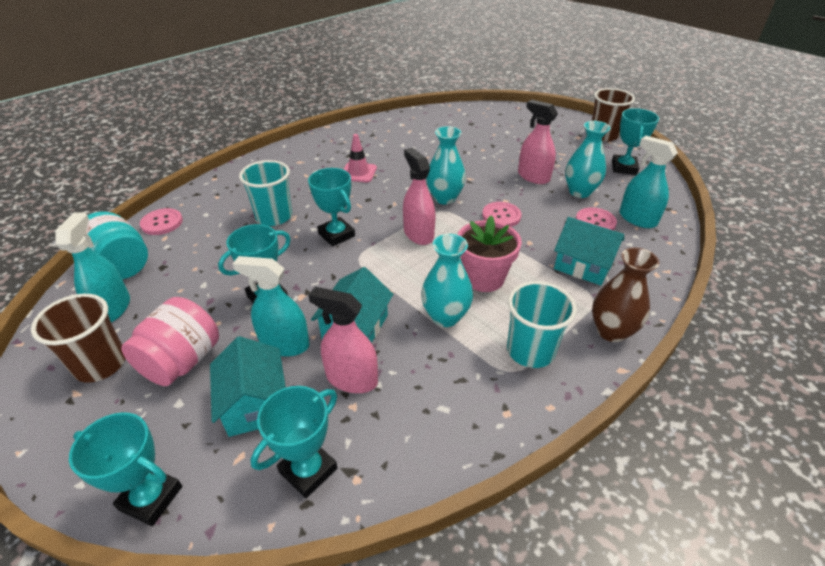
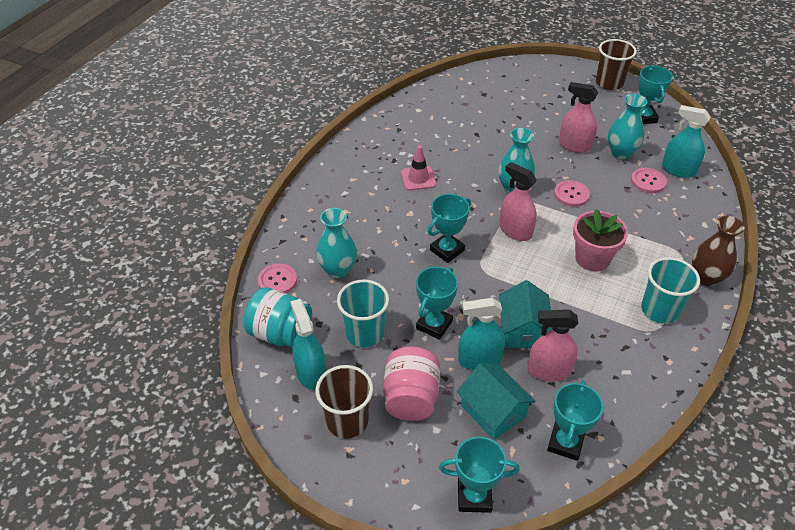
camera: 20 degrees left, 5 degrees up
turquoise cup [239,160,292,226] -> turquoise cup moved to [337,279,389,347]
turquoise trophy [308,168,355,246] -> turquoise trophy turned 75 degrees counterclockwise [428,194,471,263]
turquoise vase [421,234,473,327] -> turquoise vase moved to [316,208,357,278]
turquoise house [554,217,624,286] -> none

